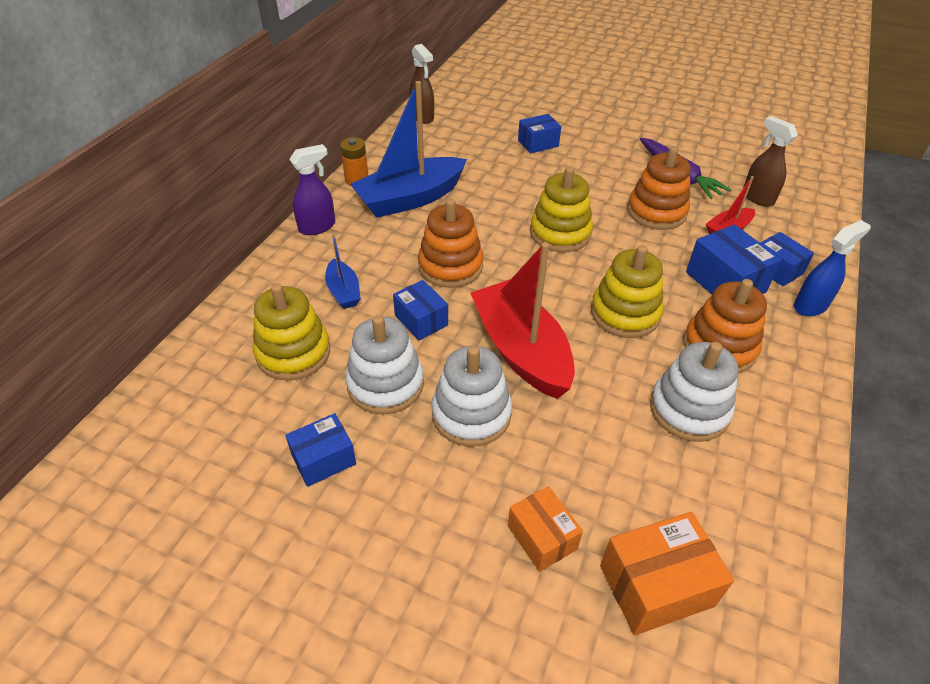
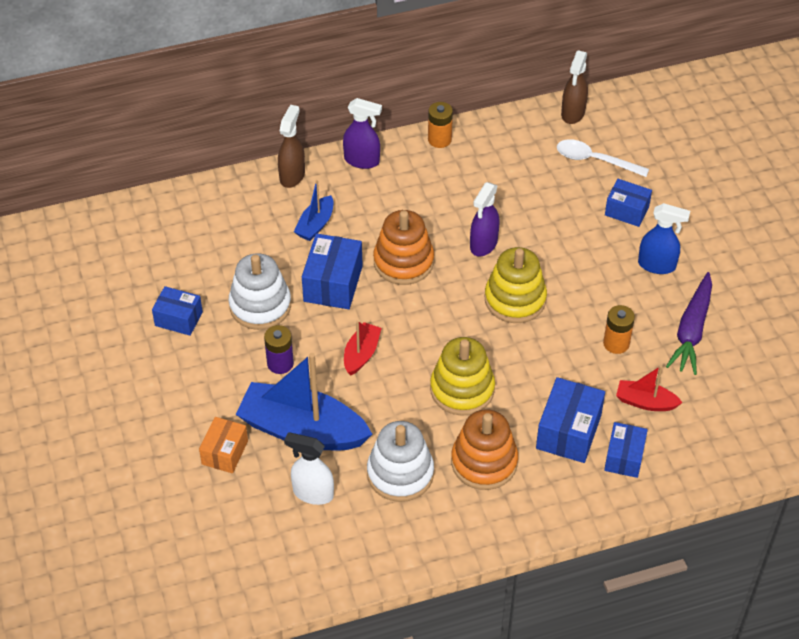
camera: 50 degrees right, 5 degrees up
yellow stacking toy [253,283,330,381] -> none
blue boat [350,81,467,218] -> blue boat moved to [236,353,372,450]
blue box [393,280,448,340] -> blue box [302,233,363,309], size x1.51
white stacking toy [431,346,512,447] -> purple battery [264,325,294,374]
red boat [471,242,575,399] -> red boat [344,320,382,376], size x0.48
orange box [600,512,734,635] -> none
orange stacking toy [627,146,691,230] -> orange battery [603,305,635,354]
brown spray bottle [743,116,798,207] -> brown spray bottle moved to [278,105,305,188]
blue spray bottle [794,220,871,316] -> blue spray bottle moved to [638,203,690,274]
none -> white spray bottle [284,432,334,505]
none -> purple spray bottle [470,182,500,256]
none -> white spoon [557,139,649,177]

